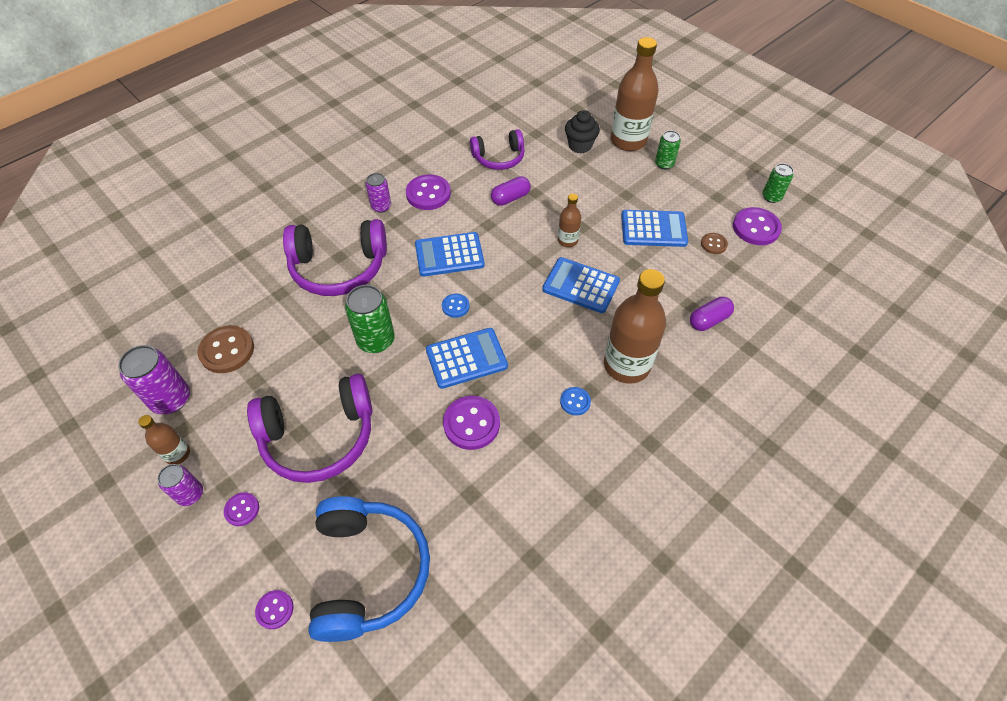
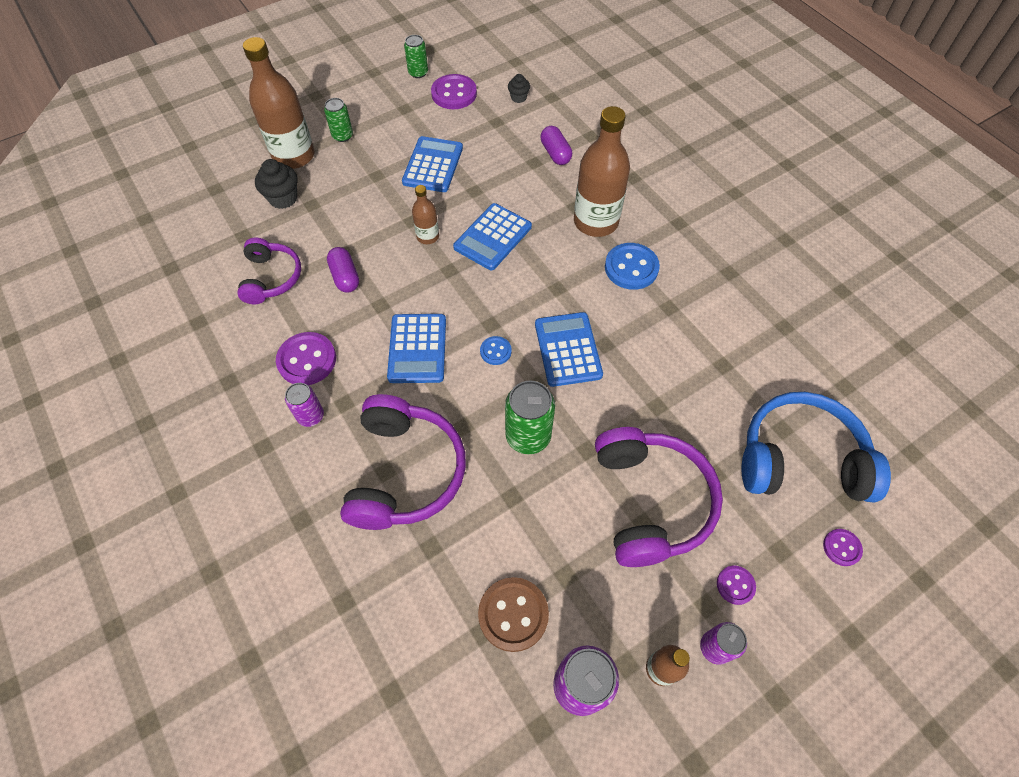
camera: 80 degrees left, 5 degrees up
purple button [443,396,500,450] -> none
blue button [560,387,591,415] -> blue button [605,243,660,290], size x1.83
brown button [701,233,728,254] -> none
none -> black cupcake [508,74,530,103]

